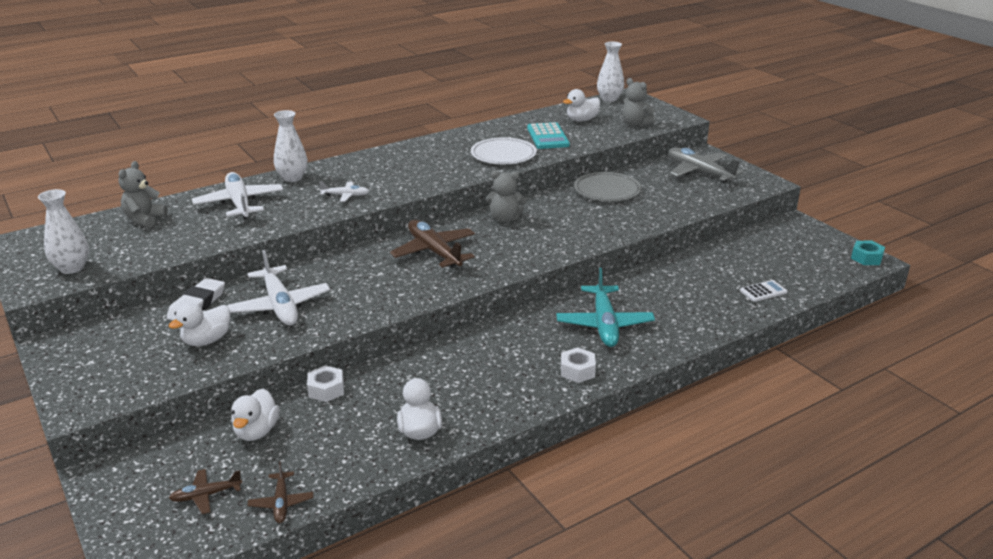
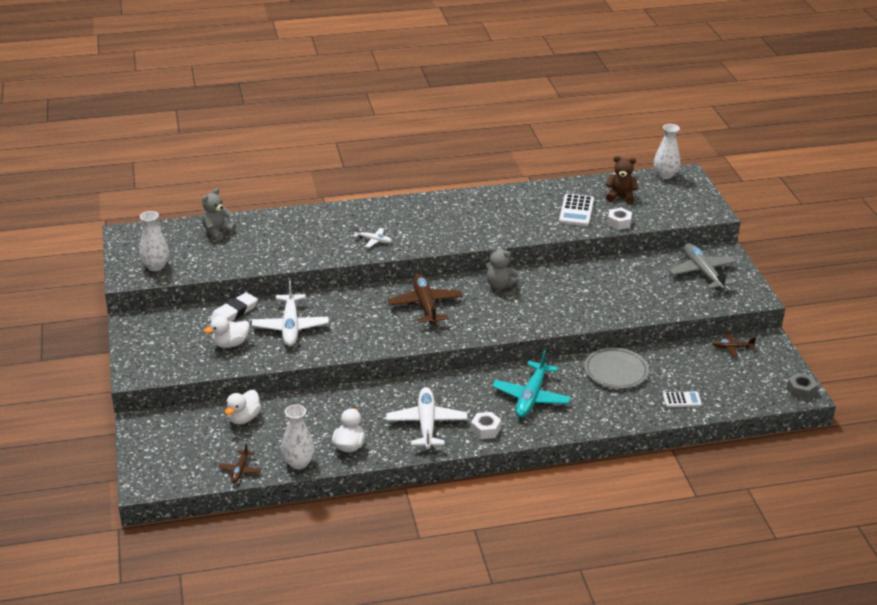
camera: 20 degrees right, 5 degrees up
brown plane [169,469,242,514] -> brown plane moved to [712,333,756,357]
white plane [192,172,283,219] -> white plane moved to [386,387,467,449]
white vase [274,110,308,182] -> white vase moved to [281,404,315,469]
white nut [307,365,344,402] -> white nut moved to [607,208,632,230]
white plate [471,138,537,164] -> none
turquoise calculator [527,122,570,149] -> white calculator [559,193,594,226]
white duck [563,89,600,121] -> brown teddy bear [605,156,638,204]
grey plate [574,172,641,201] -> grey plate moved to [584,348,649,389]
grey teddy bear [622,78,656,127] -> none
turquoise nut [851,241,885,265] -> grey nut [787,373,818,400]

